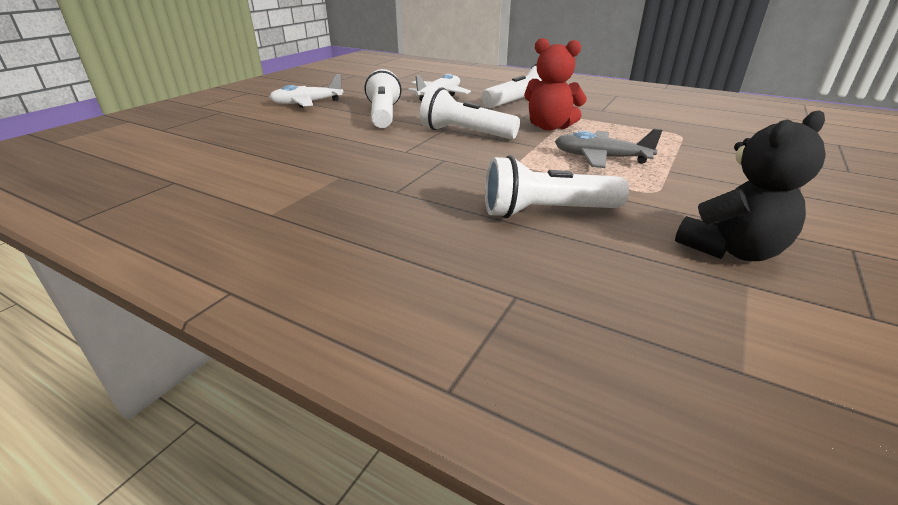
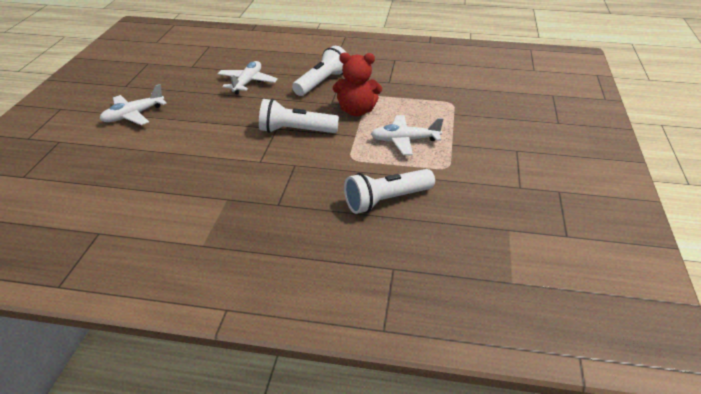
camera: 20 degrees left, 5 degrees up
white flashlight [364,69,402,128] -> none
grey plane [555,128,663,168] -> white plane [371,115,443,155]
black teddy bear [675,110,826,261] -> none

